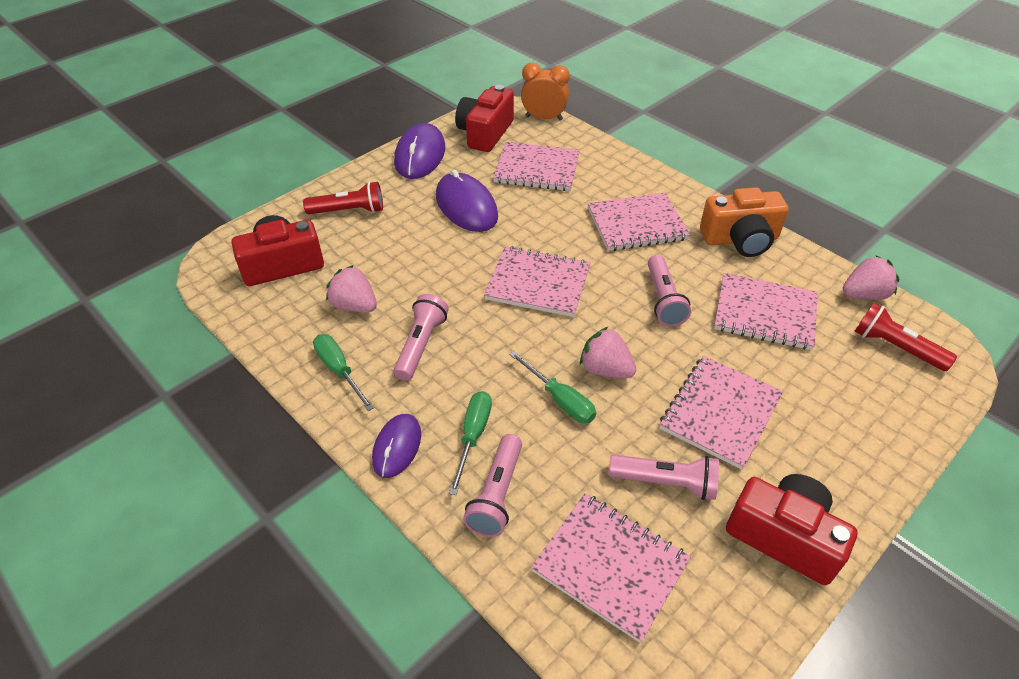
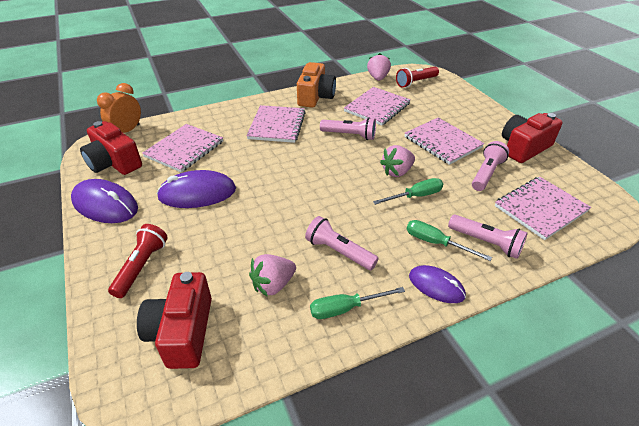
camera: 70 degrees left, 5 degrees down
pink notebook [484,246,591,317] -> none

